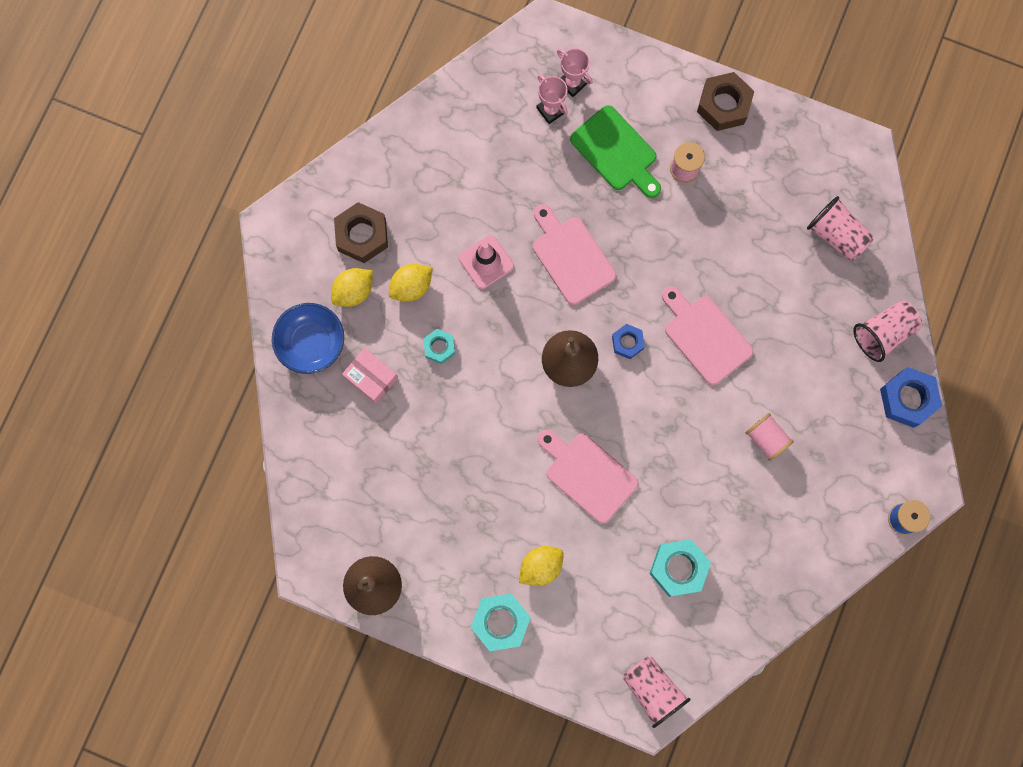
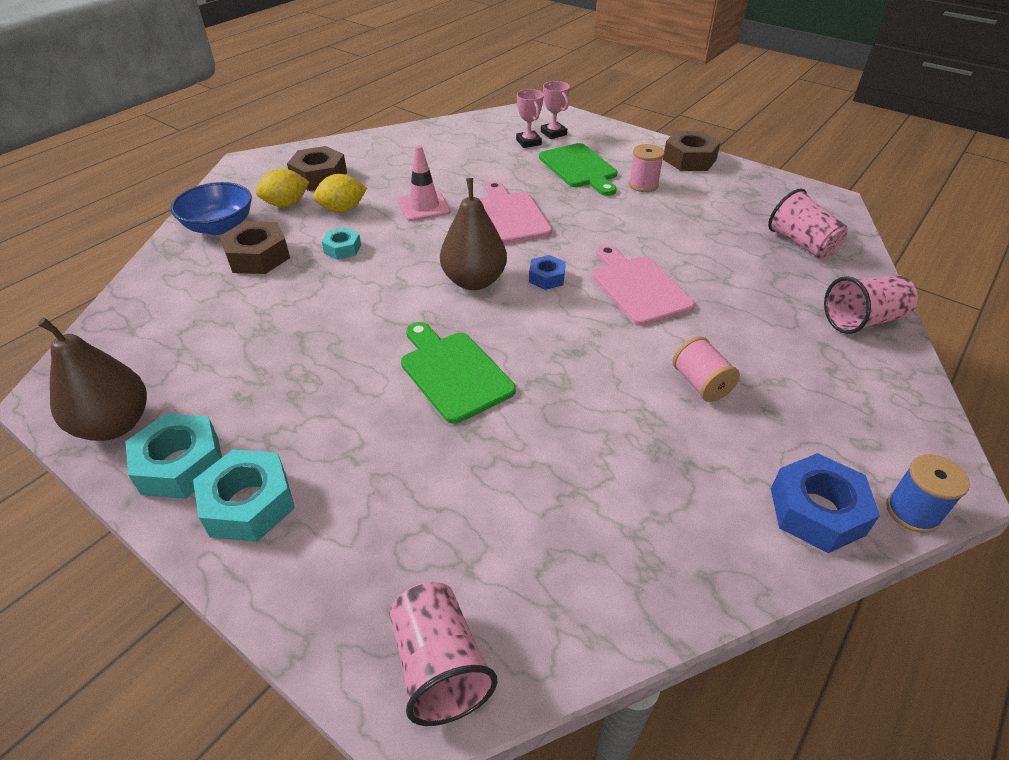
camera: 15 degrees right, 35 degrees down
pink box [342,348,398,404] -> brown nut [220,221,290,274]
yellow lemon [519,546,564,586] -> none
pink cutting board [538,430,639,523] -> green cutting board [401,322,516,424]
turquoise nut [649,539,711,597] -> turquoise nut moved to [125,414,222,499]
blue nut [880,367,942,428] -> blue nut moved to [771,453,880,553]

